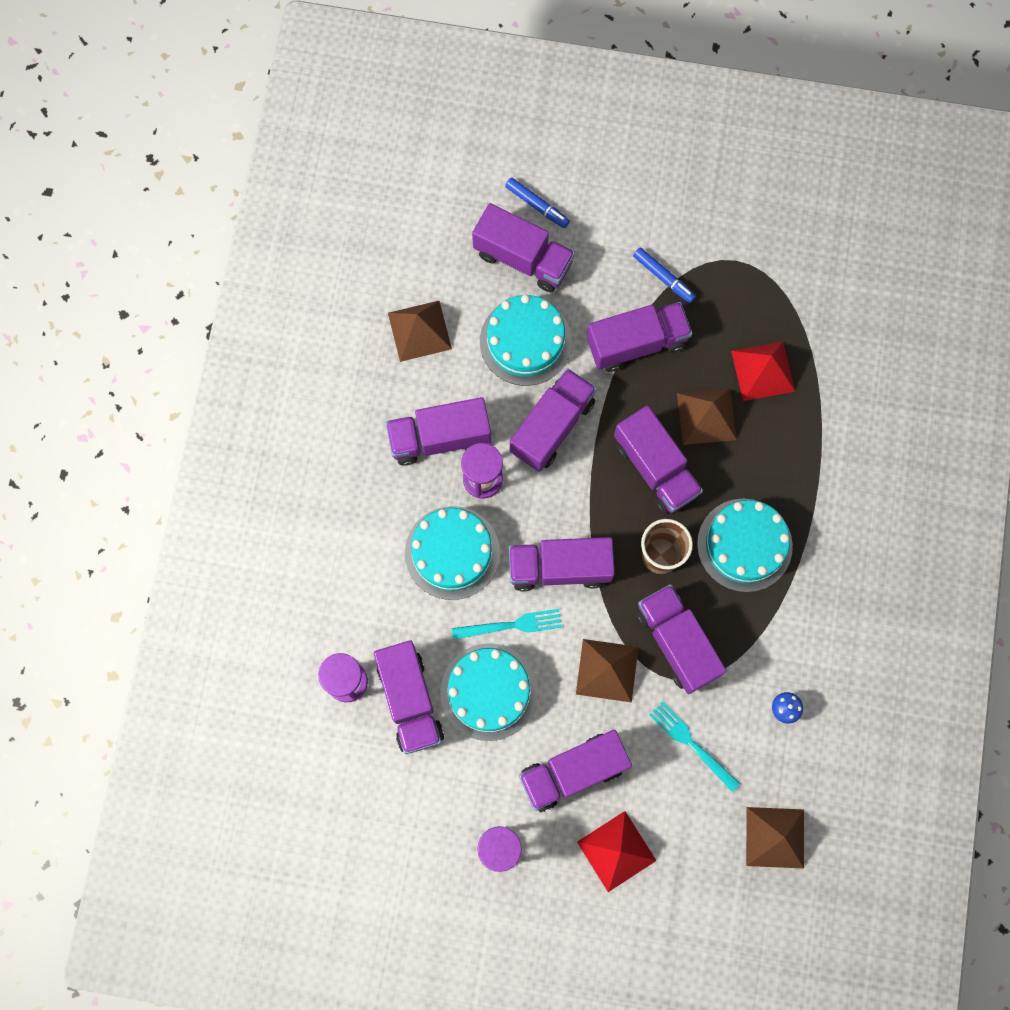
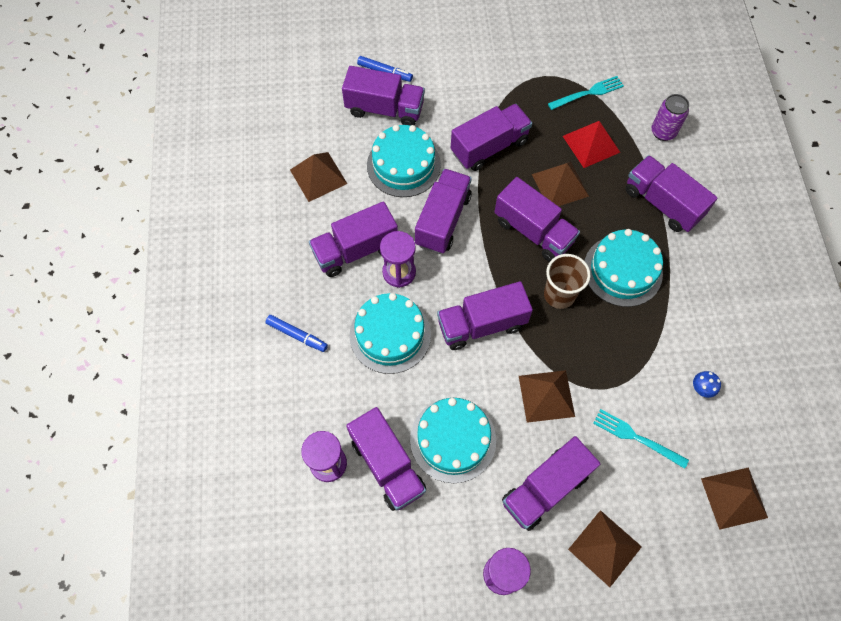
camera: 15 degrees left, 10 degrees down
turquoise fork [452,609,562,640] -> turquoise fork moved to [548,76,624,110]
red pyramid [577,811,656,892] -> brown pyramid [568,510,642,587]
blue marker [633,247,696,303] -> blue marker moved to [266,315,328,352]
purple truck [636,584,726,694] -> purple truck moved to [626,155,717,232]
none -> purple can [652,94,689,141]

